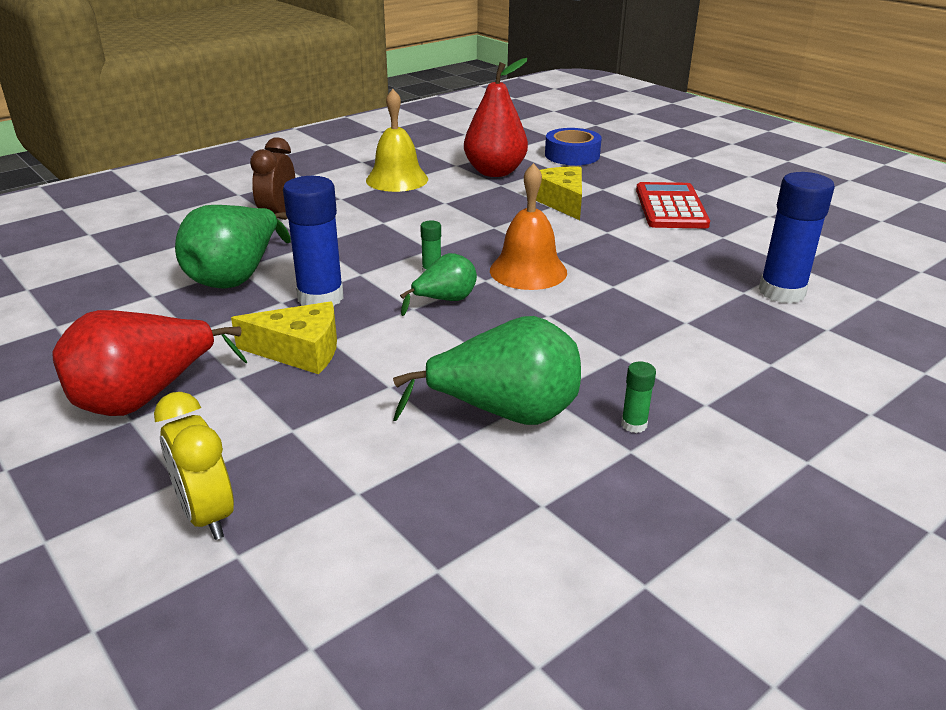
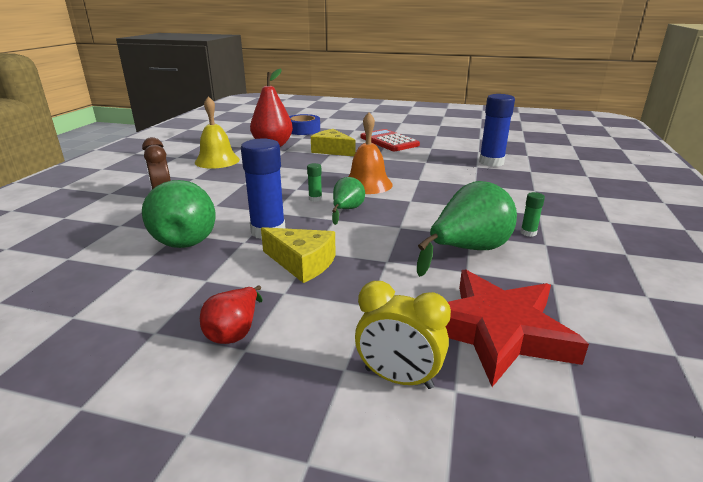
camera: 35 degrees left, 5 degrees down
red pear [53,310,247,416] -> red pear [200,285,263,344], size x0.56
yellow cheese [231,301,337,374] -> yellow cheese turned 60 degrees clockwise [261,227,336,283]
none -> red star [446,270,589,387]

